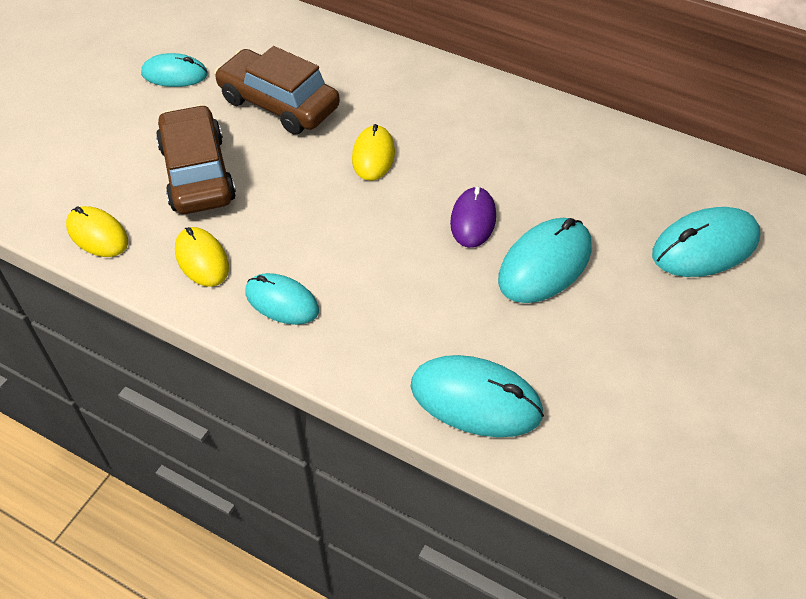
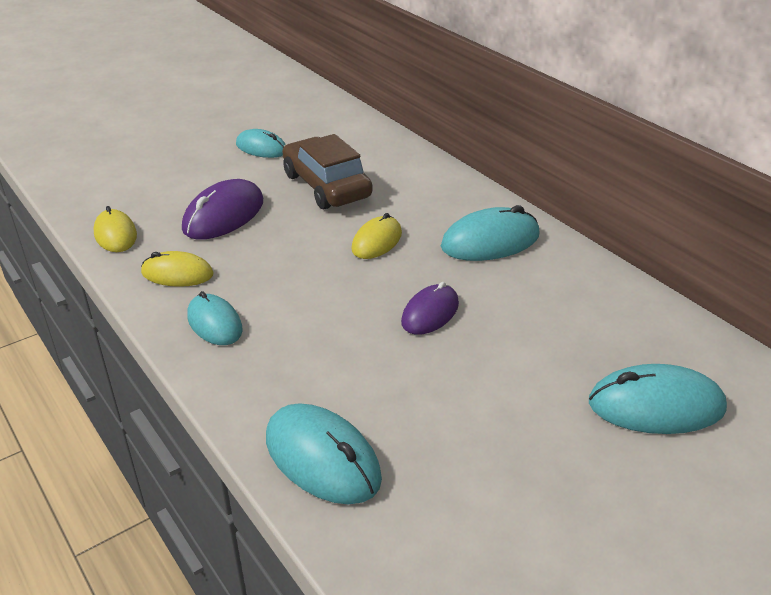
camera: 25 degrees right, 15 degrees down
brown car [156,105,236,214] -> purple mouse [182,179,263,240]
yellow mouse [175,227,229,287] -> yellow mouse turned 75 degrees counterclockwise [141,251,214,287]
turquoise mouse [498,218,592,303] -> turquoise mouse moved to [441,205,540,261]

